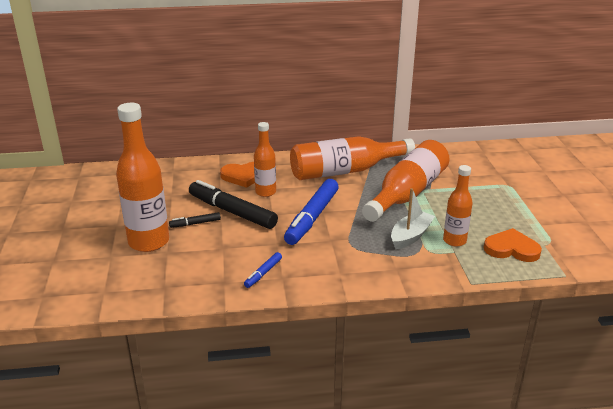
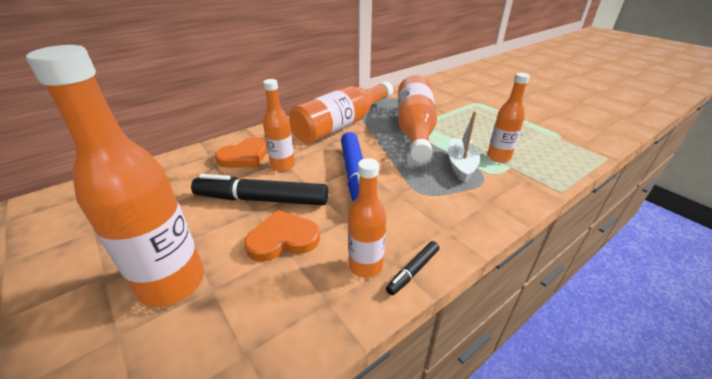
camera: 30 degrees left, 5 degrees up
black marker [169,212,221,228] -> black marker moved to [386,241,439,295]
blue marker [244,252,282,288] -> orange bottle [348,158,386,278]
orange heart [483,228,542,262] -> orange heart moved to [244,210,320,262]

